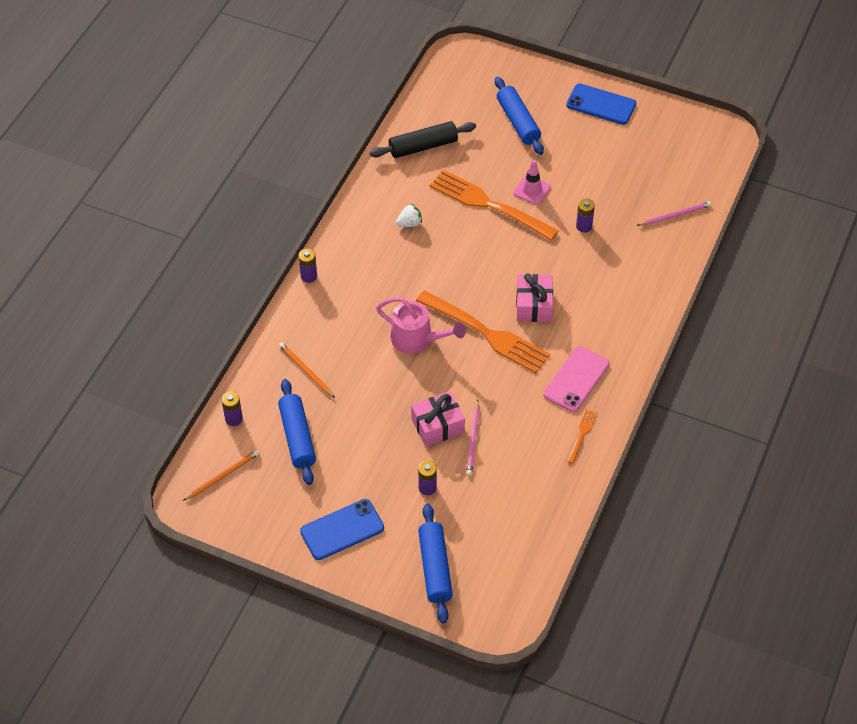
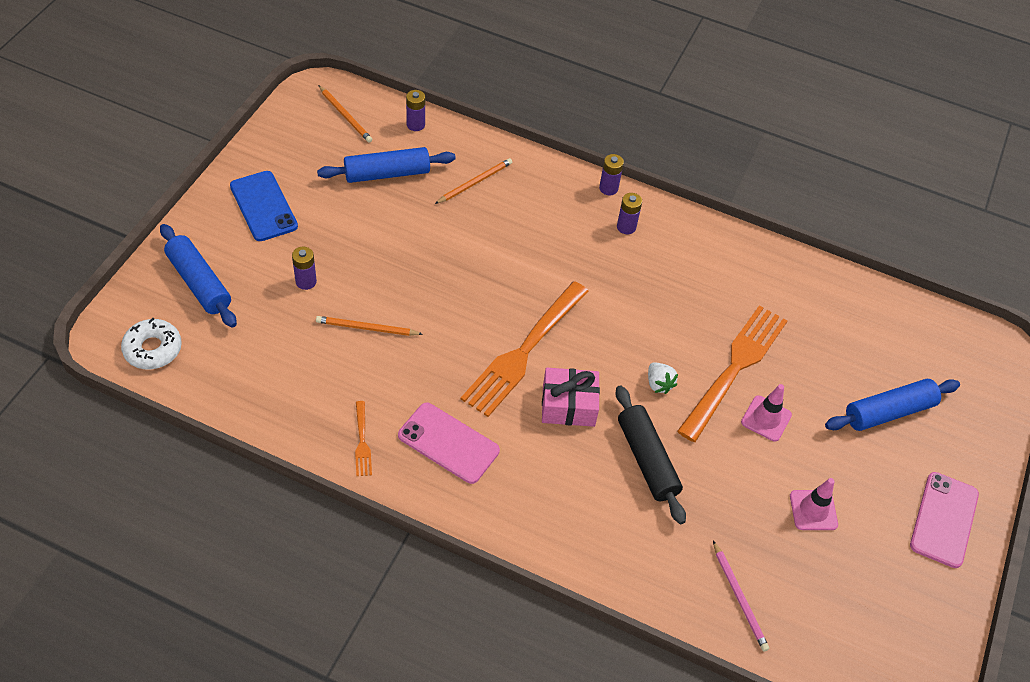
camera: 85 degrees right, 0 degrees up
black rolling pin [370,121,476,158] -> black rolling pin moved to [616,385,686,524]
pink watering can [376,297,466,354] -> none
white strawberry [396,204,422,227] -> white strawberry moved to [648,362,678,394]
pink gift [411,391,465,447] -> none
blue rolling pin [418,504,453,624] -> blue rolling pin turned 60 degrees clockwise [160,224,237,328]
pink pencil [466,400,480,476] -> orange pencil [316,316,422,336]
blue phone [566,84,636,125] -> pink phone [910,472,979,568]
orange fork [567,409,598,464] -> orange fork turned 60 degrees clockwise [355,401,372,476]
purple battery [576,198,595,232] -> purple battery moved to [617,193,642,234]
none -> white donut [121,318,182,369]
none -> pink traffic cone [790,478,838,530]

